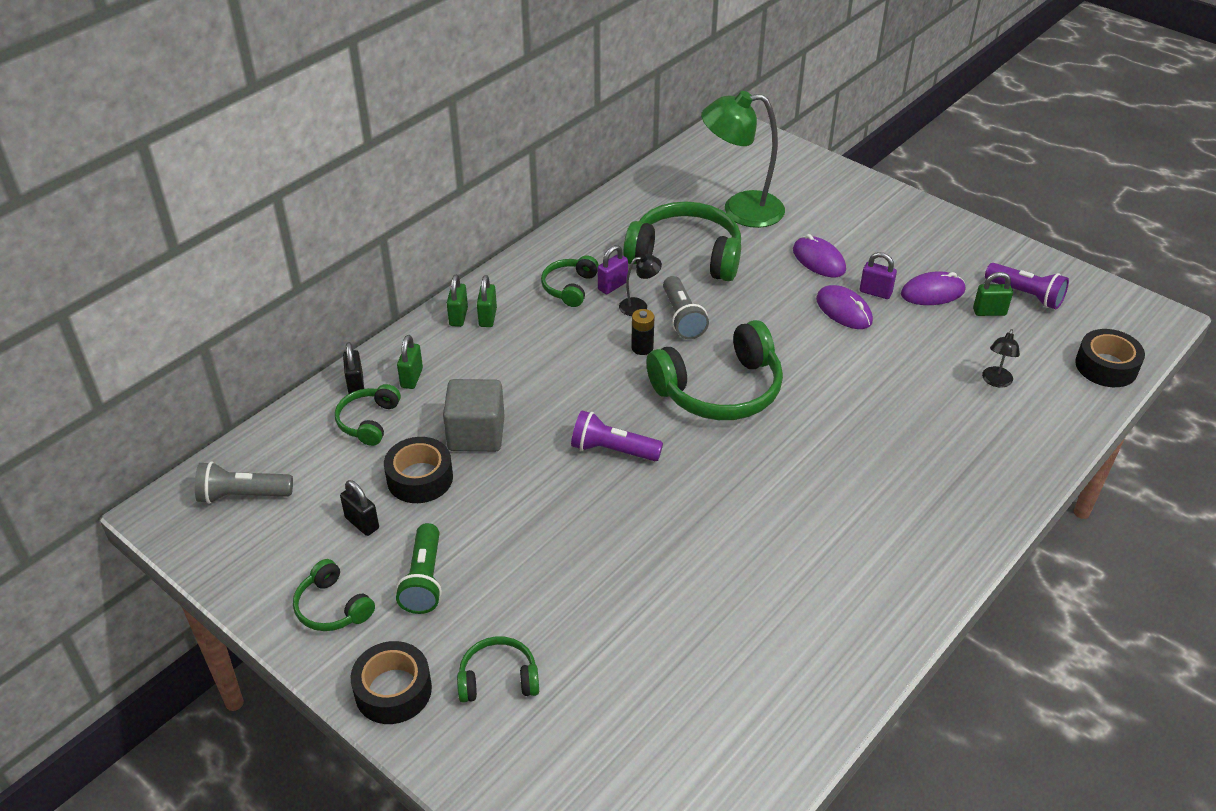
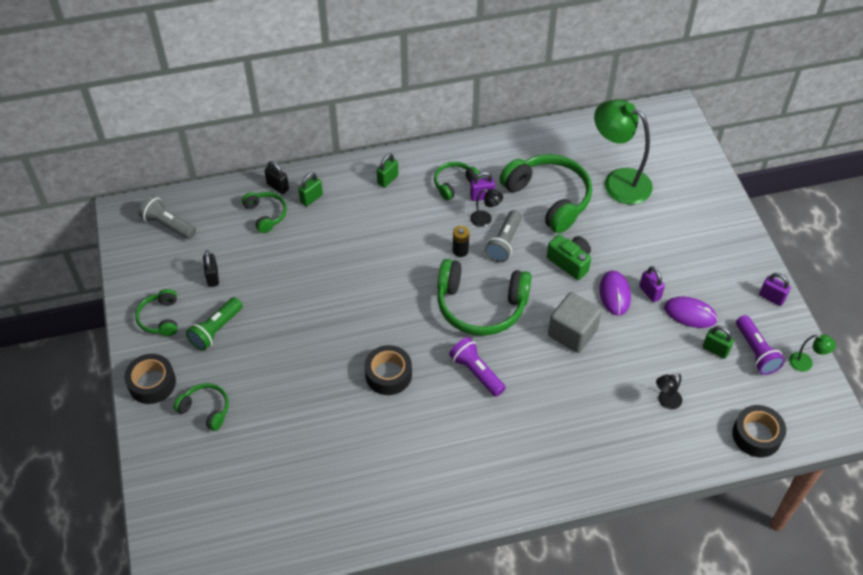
camera: 35 degrees right, 10 degrees up
green headphones [335,384,401,446] -> green headphones turned 105 degrees clockwise [242,192,287,233]
black padlock [343,342,364,394] -> black padlock turned 75 degrees counterclockwise [264,161,289,194]
black tape [384,437,453,503] -> black tape moved to [364,345,412,395]
grey cube [443,379,505,452] -> grey cube moved to [548,292,602,353]
green padlock [447,275,468,327] -> none
purple flashlight [571,410,663,461] -> purple flashlight moved to [449,337,506,397]
purple mouse [793,234,846,277] -> none
none -> green camera [547,235,591,280]
none -> purple padlock [759,273,791,306]
none -> green lamp [789,335,836,372]

